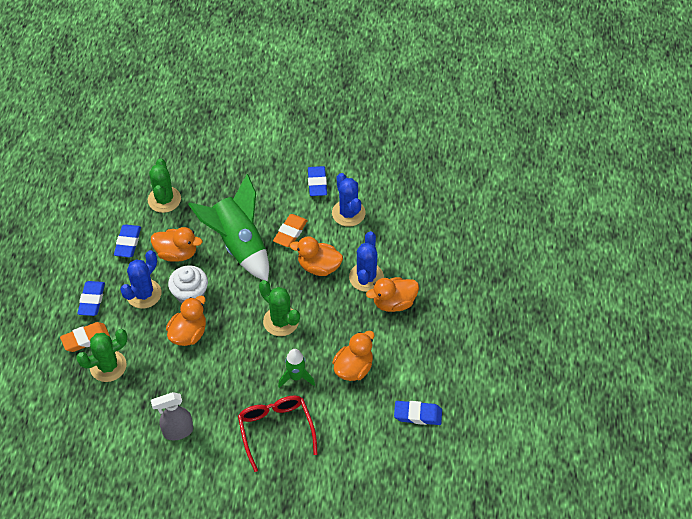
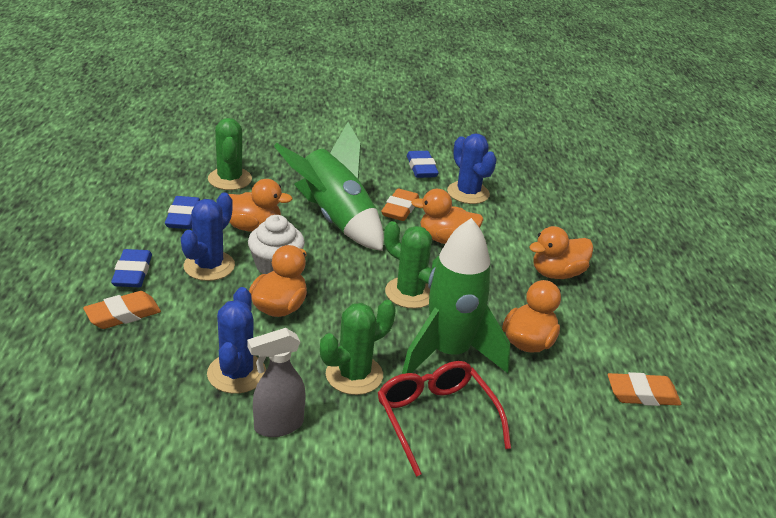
camera: 10 degrees left, 20 degrees down
green cactus [76,329,128,382] -> green cactus moved to [320,300,395,395]
green rocket [278,349,315,388] -> green rocket [402,218,510,374], size x1.96
blue cactus [349,231,384,292] -> blue cactus moved to [207,287,266,394]
blue eraser [394,401,442,425] -> orange eraser [608,372,681,406]

